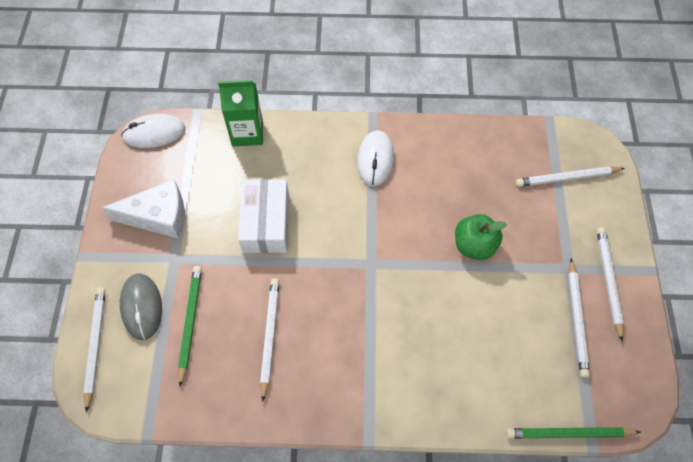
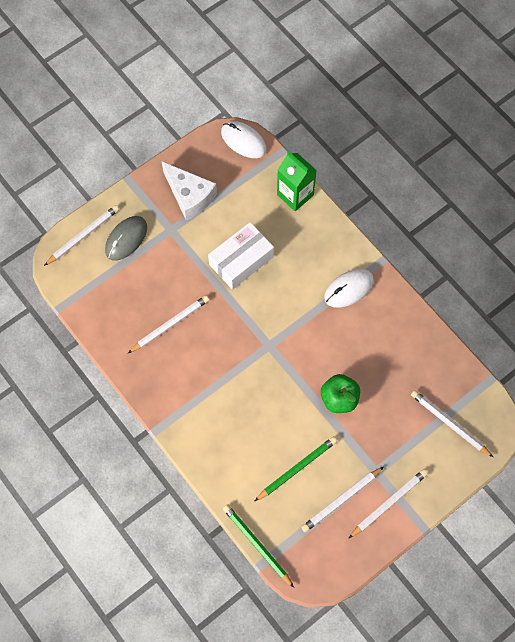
camera: 50 degrees right, 5 degrees up
green pencil [178,266,202,387] -> green pencil moved to [255,437,337,501]

